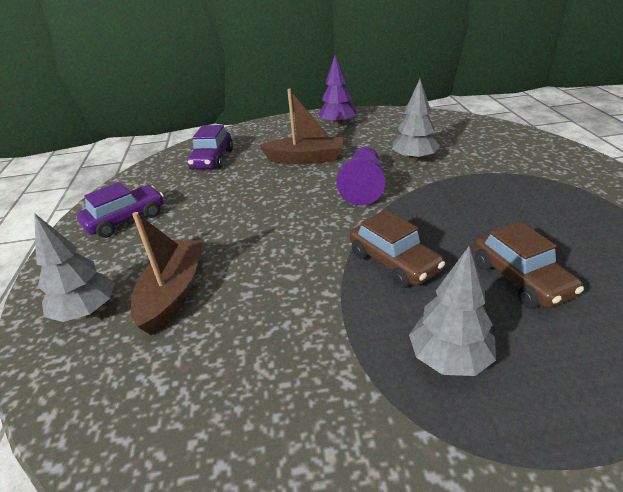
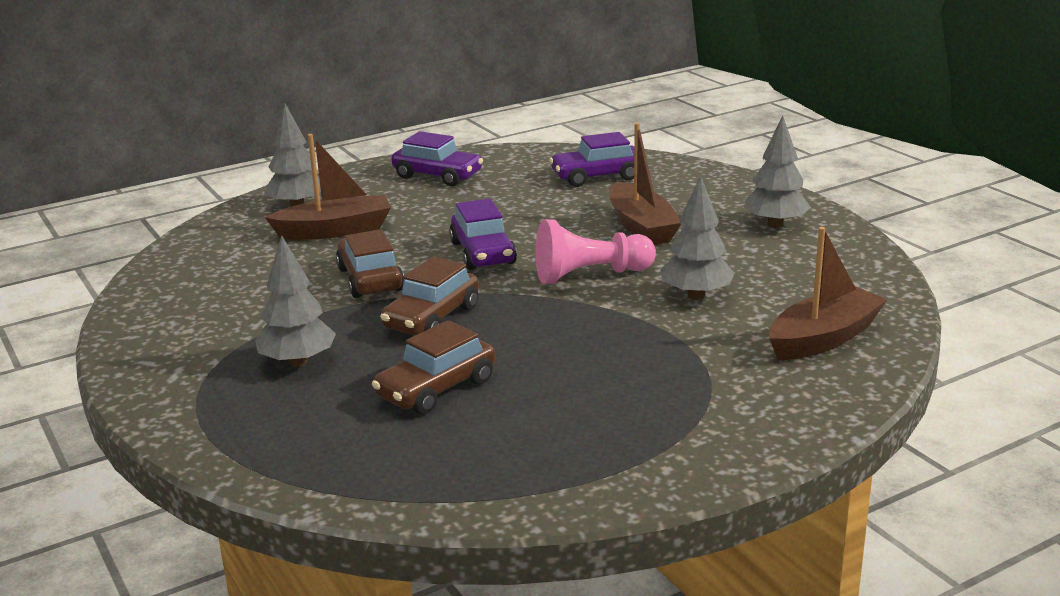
camera: 65 degrees right, 10 degrees down
purple tree [318,55,356,127] -> grey tree [744,115,811,228]
purple pawn [336,147,385,205] -> pink pawn [536,219,656,284]
none -> brown car [336,230,404,298]
none -> purple car [449,199,517,270]
none -> brown boat [769,227,887,360]

